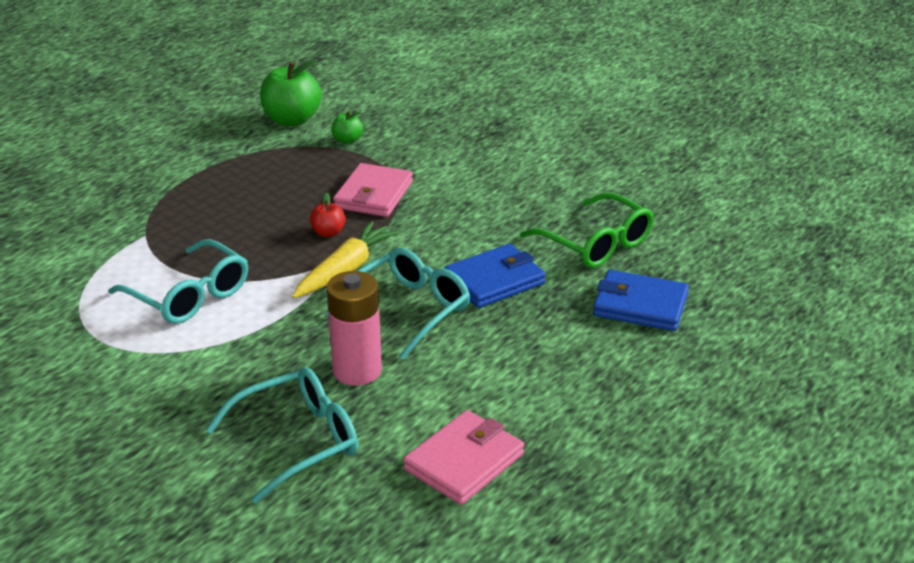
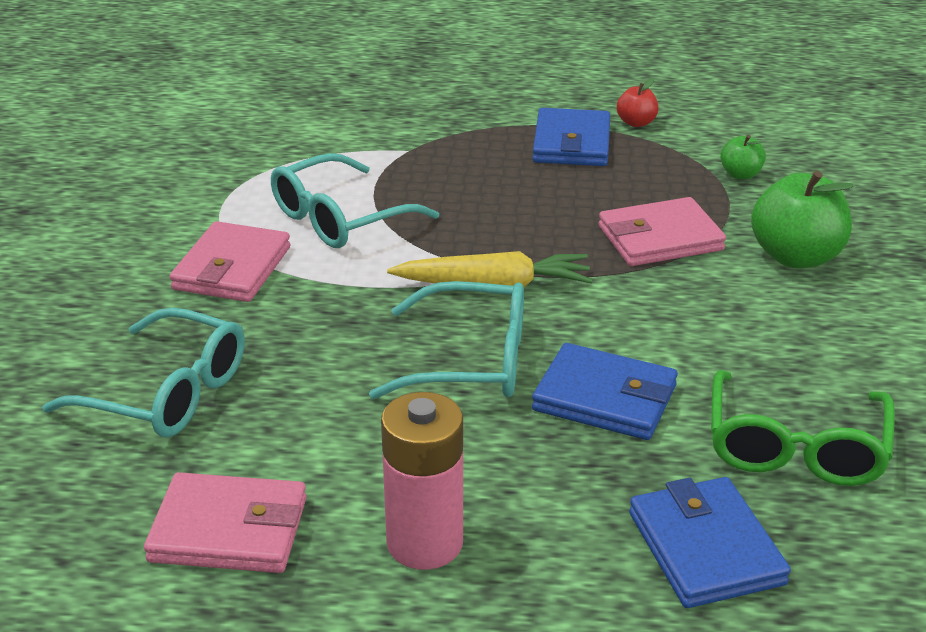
camera: 55 degrees right, 0 degrees up
turquoise glasses [109,239,248,324] -> turquoise glasses turned 45 degrees clockwise [271,153,439,248]
green apple [260,59,322,126] -> green apple moved to [751,171,854,268]
red apple [310,192,346,237] -> red apple moved to [617,78,659,127]
pink battery [326,271,382,386] -> pink battery moved to [381,392,463,570]
none -> pink wallet [169,221,290,302]
none -> blue wallet [533,108,610,166]

